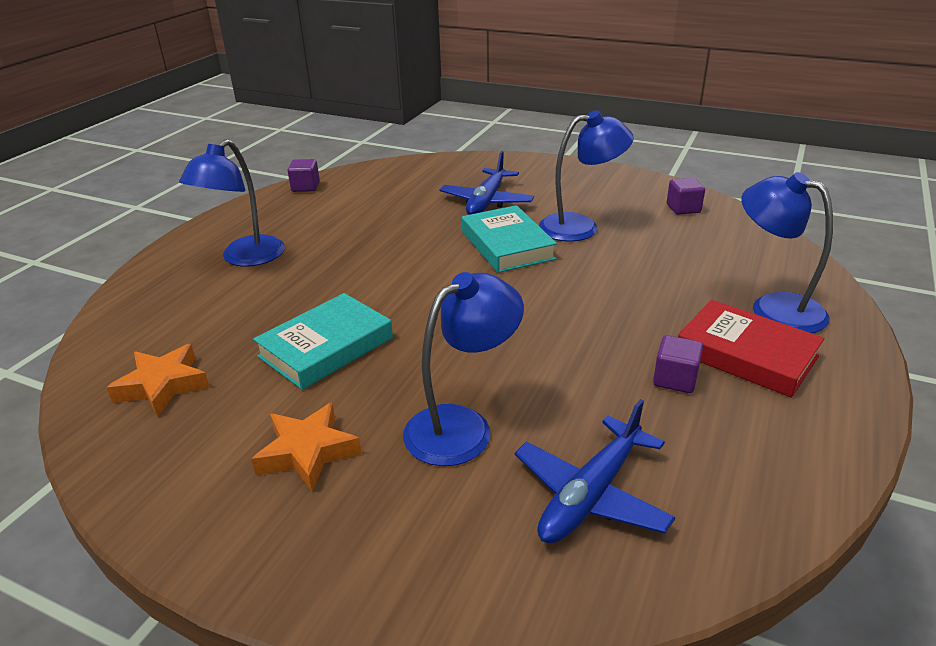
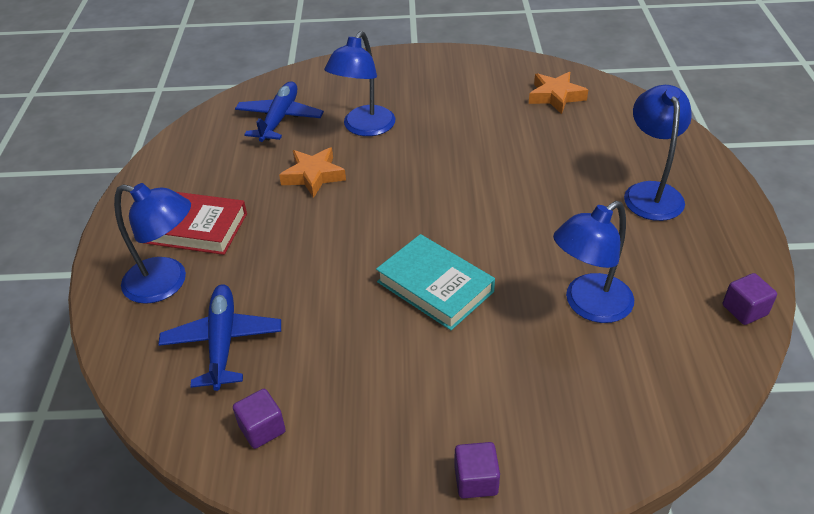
camera: 155 degrees right, 10 degrees up
orange star [251,402,361,492] -> orange star moved to [279,147,346,198]
turquoise book [253,293,393,390] -> none
blue plane [440,151,534,215] -> blue plane moved to [158,284,281,391]
blue lamp [539,110,634,242] -> blue lamp moved to [553,201,634,323]
purple cube [653,335,703,393] -> purple cube moved to [454,442,500,499]

